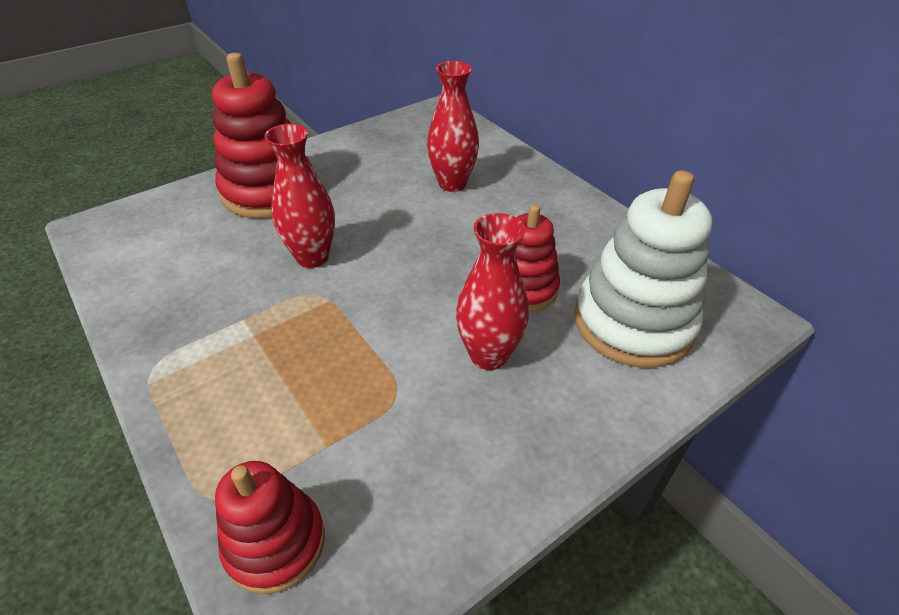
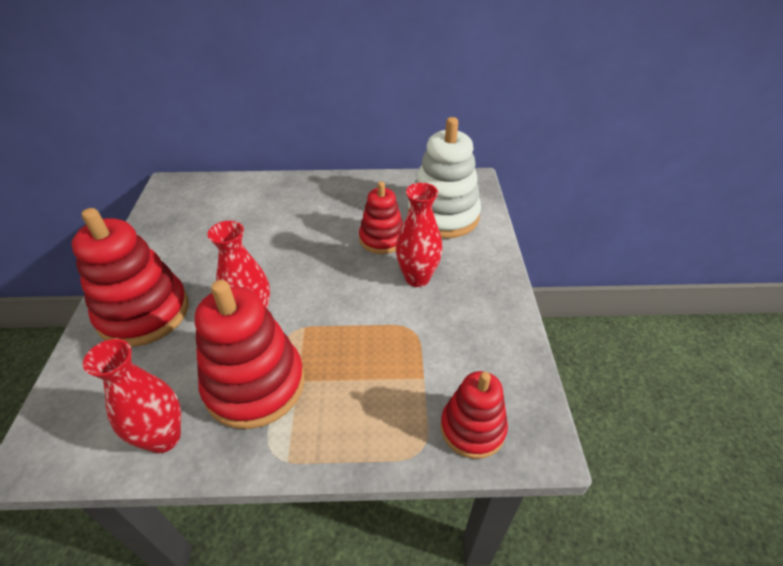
camera: 55 degrees left, 0 degrees up
red vase [427,61,479,192] -> red vase moved to [83,339,181,453]
none -> red stacking toy [195,280,305,429]

